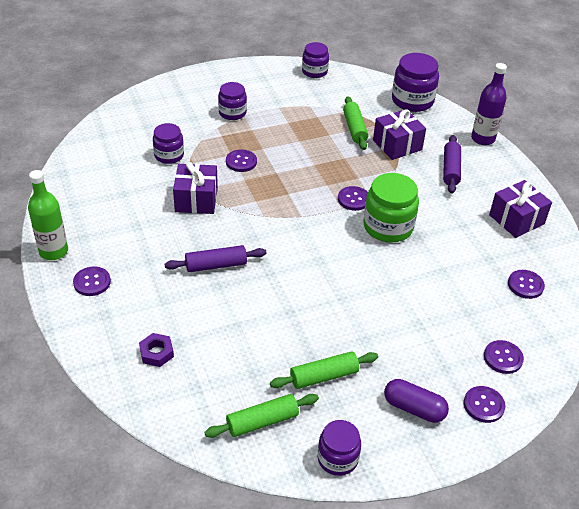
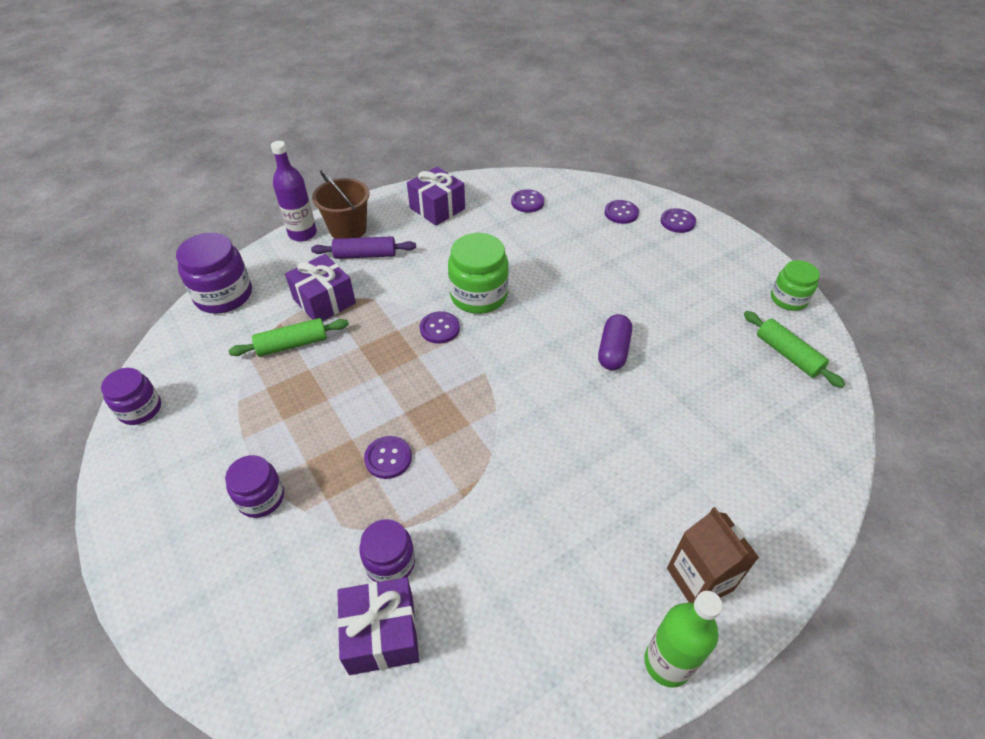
camera: 100 degrees left, 5 degrees up
purple button [73,267,111,296] -> brown carton [667,507,759,603]
purple nut [139,333,174,367] -> none
purple rolling pin [165,245,267,272] -> none
purple gift [173,162,218,214] -> purple gift moved to [337,577,419,675]
green rolling pin [270,351,378,389] -> none
purple jar [318,420,361,476] -> green jar [771,260,820,311]
purple capsule [384,379,449,423] -> purple capsule moved to [598,314,632,370]
none -> brown bucket [312,170,369,239]

